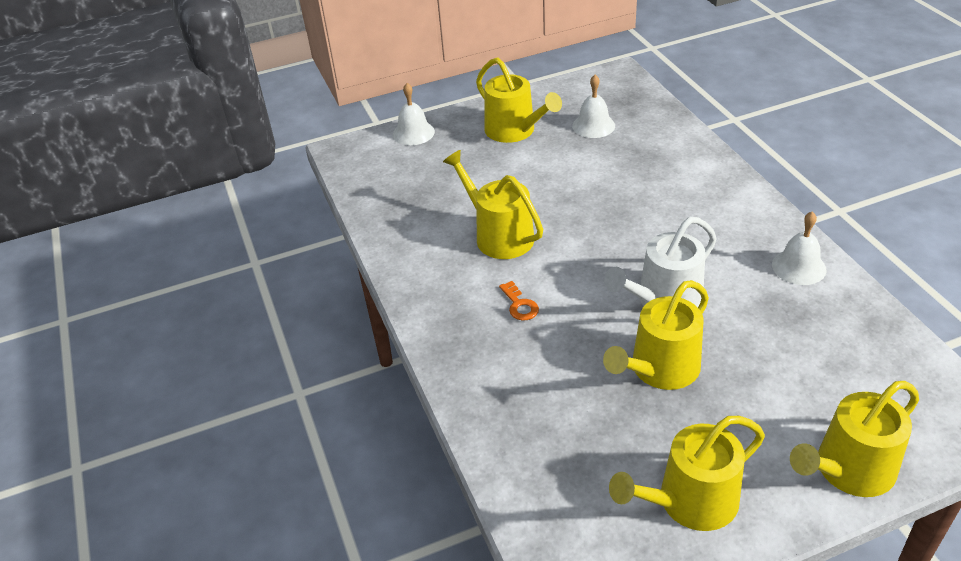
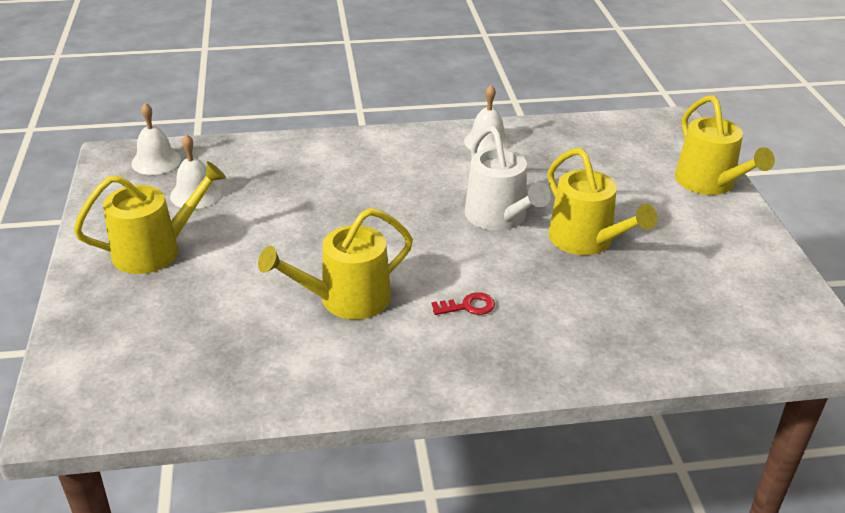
camera: 80 degrees left, 5 degrees down
white bell [393,83,435,145] -> white bell moved to [131,103,181,175]
orange key [499,281,539,321] -> red key [431,292,495,315]
yellow watering can [609,416,765,531] -> none

